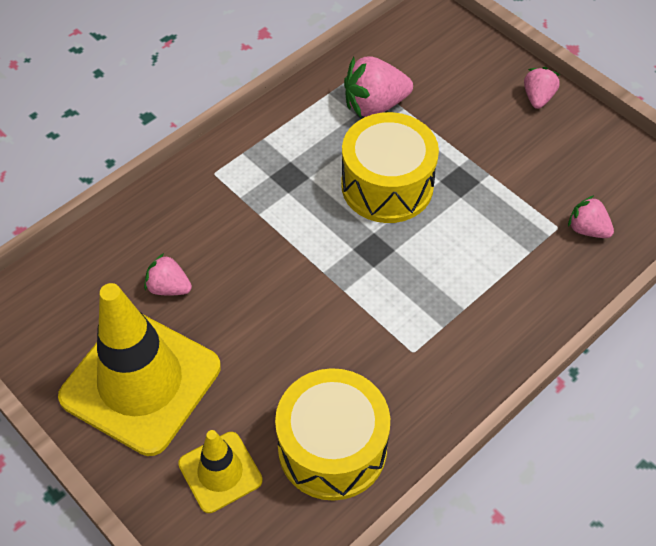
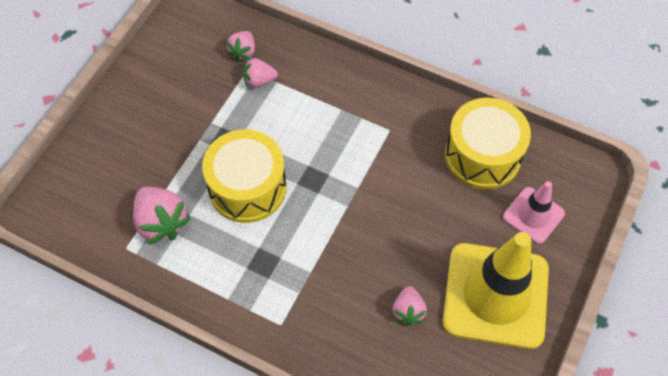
camera: 110 degrees left, 5 degrees up
yellow traffic cone [178,430,263,513] -> pink traffic cone [503,181,565,244]
pink strawberry [524,67,560,109] -> pink strawberry moved to [243,58,278,88]

